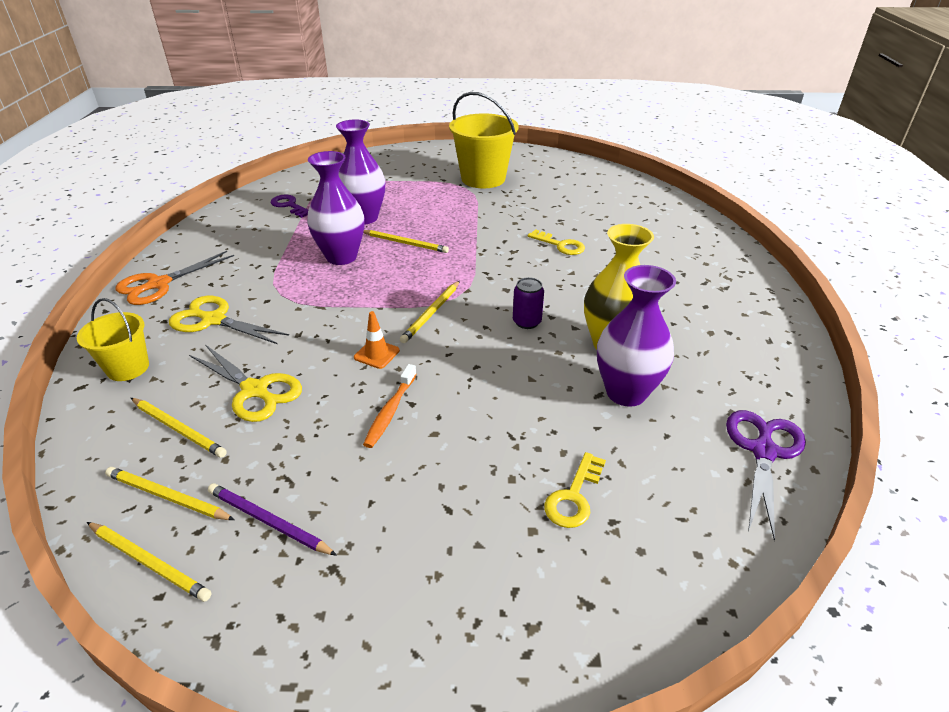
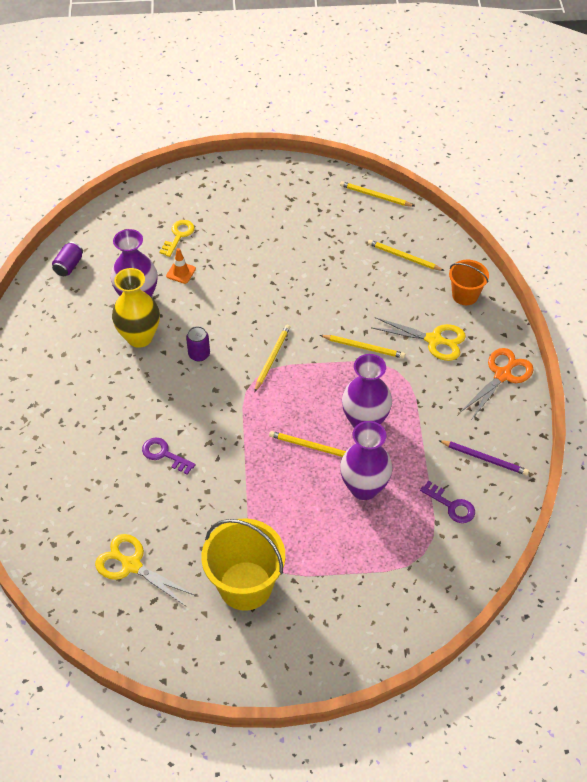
camera: 175 degrees right, 15 degrees up
yellow bucket [77,298,149,381] -> orange bucket [449,260,489,305]
yellow pencil [105,467,235,520] -> yellow pencil moved to [320,335,405,358]
yellow scissors [189,345,302,422] -> yellow scissors moved to [95,534,196,607]
purple pencil [208,484,337,556] -> purple pencil moved to [438,440,529,475]
orange traffic cone [354,311,400,369] -> orange traffic cone moved to [166,248,196,284]
orange toothbrush [363,364,417,448] -> none
yellow key [528,229,585,255] -> purple key [142,437,195,475]
purple scissors [726,410,806,541] -> purple can [52,242,83,276]

